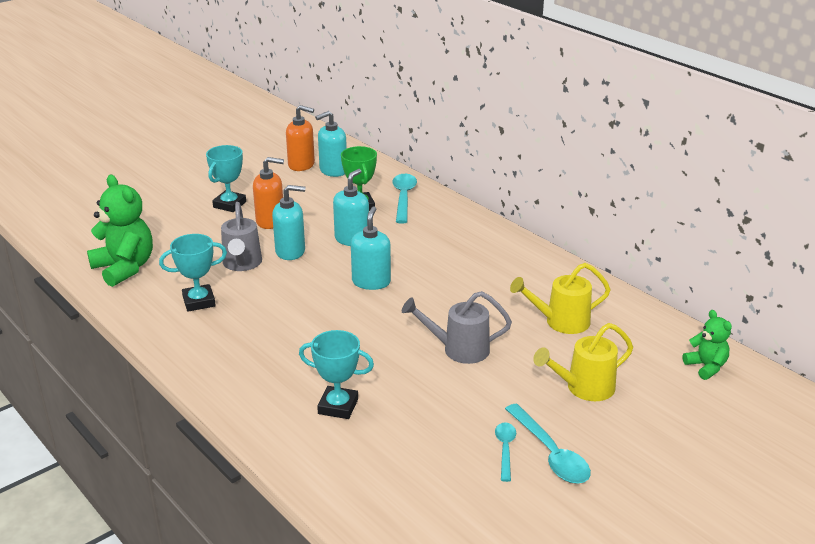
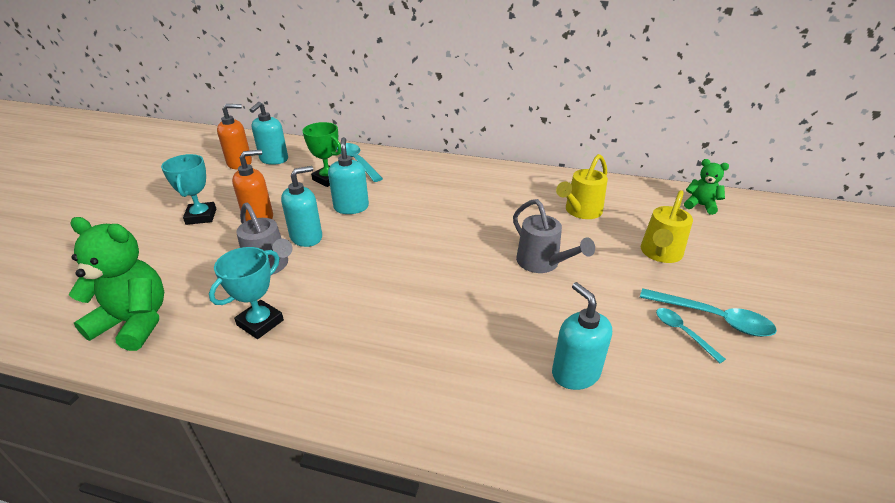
camera: 35 degrees left, 5 degrees up
turquoise trophy [299,330,374,419] -> none
turquoise soap dispenser [351,207,391,290] -> turquoise soap dispenser moved to [552,282,612,390]
grey watering can [402,291,512,364] -> grey watering can turned 90 degrees counterclockwise [513,199,595,273]

